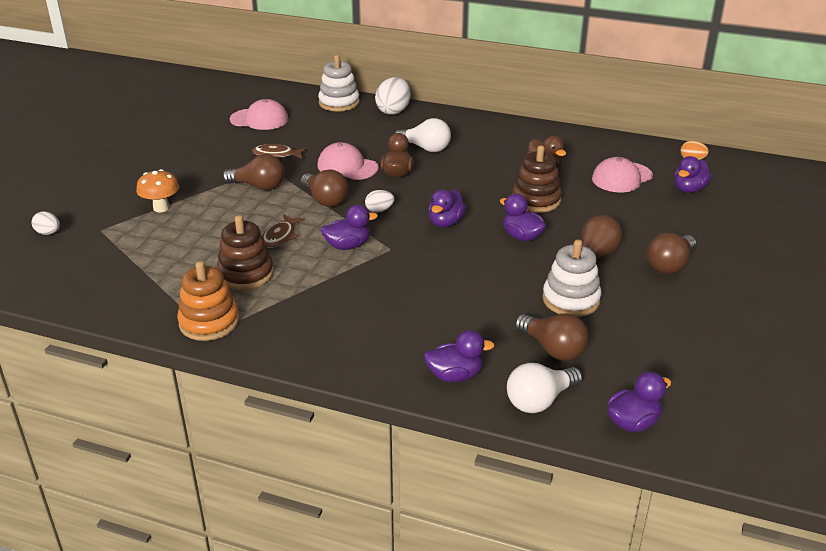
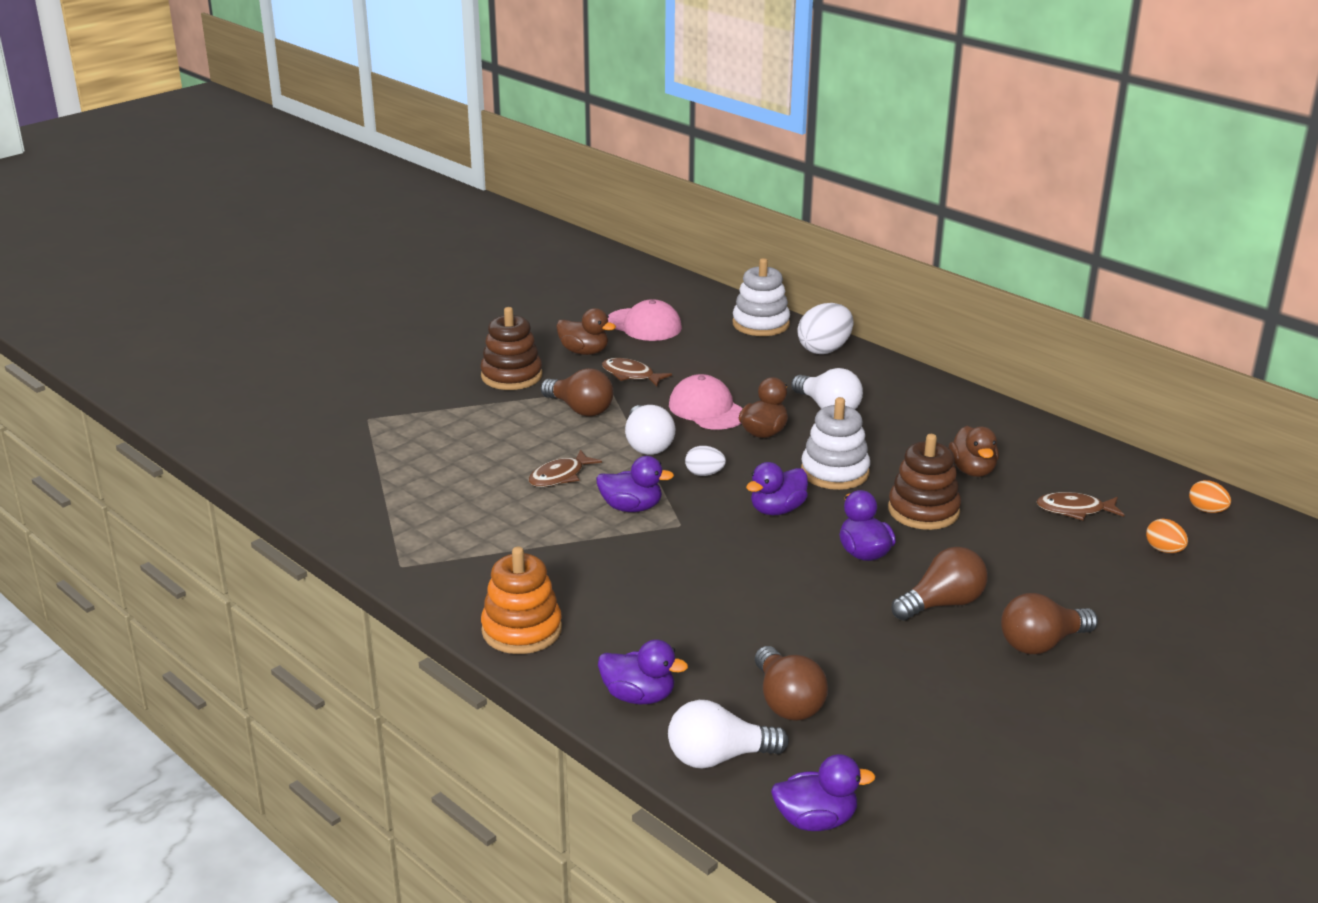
camera: 25 degrees right, 5 degrees down
white egg [32,211,60,235] -> none
orange mushroom [136,169,179,212] -> none
orange stacking toy [177,261,239,341] -> orange stacking toy moved to [481,547,562,654]
brown stacking toy [217,215,274,290] -> brown stacking toy moved to [480,307,542,390]
brown light bulb [301,169,348,207] -> white light bulb [625,405,675,455]
white stacking toy [542,240,602,317] -> white stacking toy moved to [801,397,870,490]
pink cap [592,157,653,192] -> brown fish [1036,492,1124,520]
purple duck [674,156,712,193] -> orange egg [1146,519,1188,553]
none -> brown duck [556,308,616,355]

